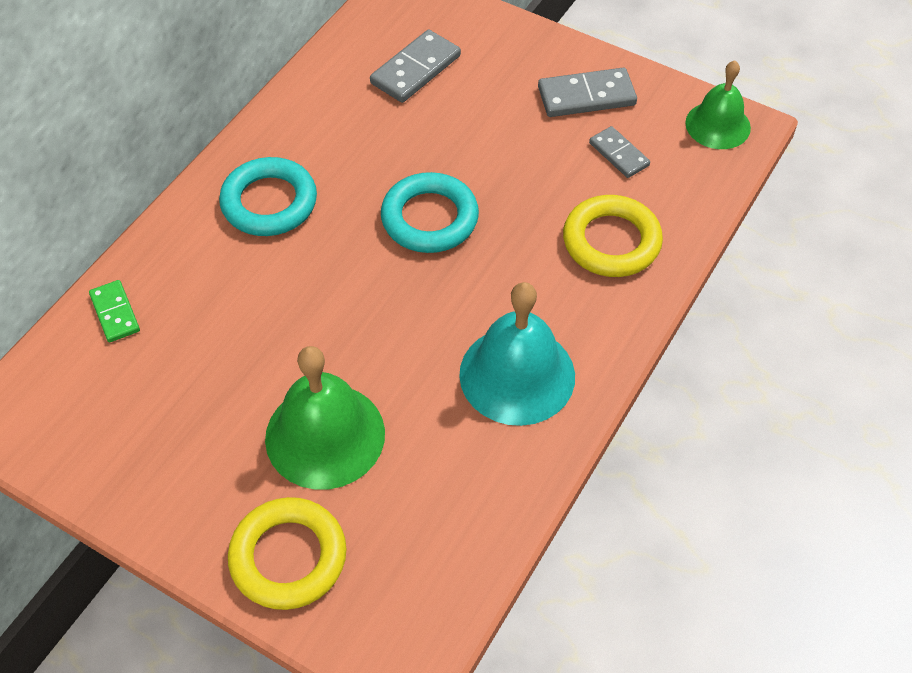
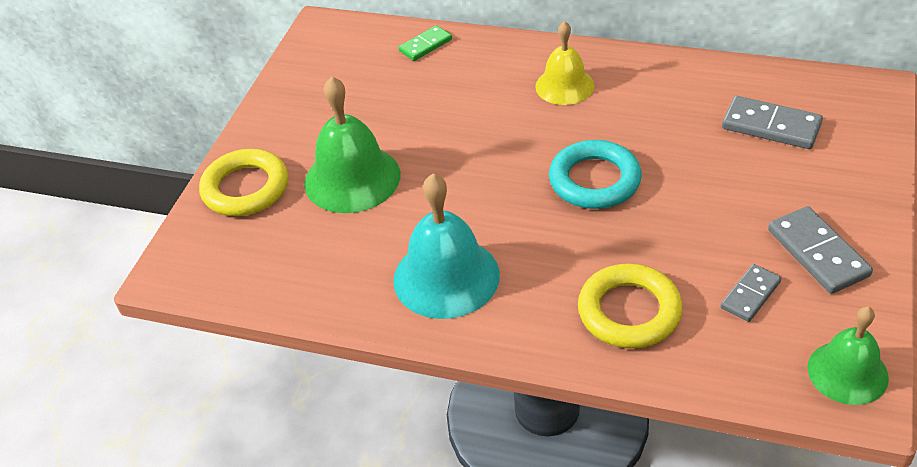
camera: 80 degrees right, 10 degrees down
turquoise ring [219,157,317,236] -> yellow bell [535,21,594,105]

